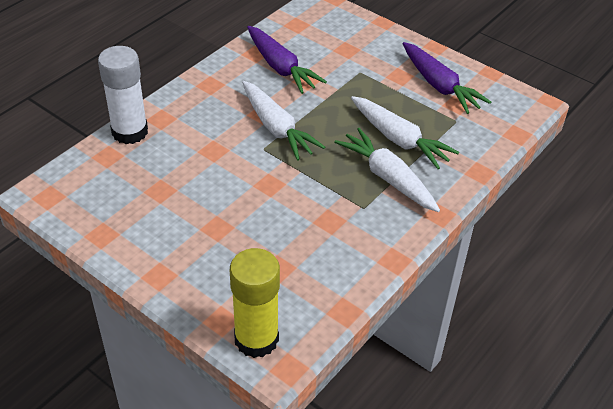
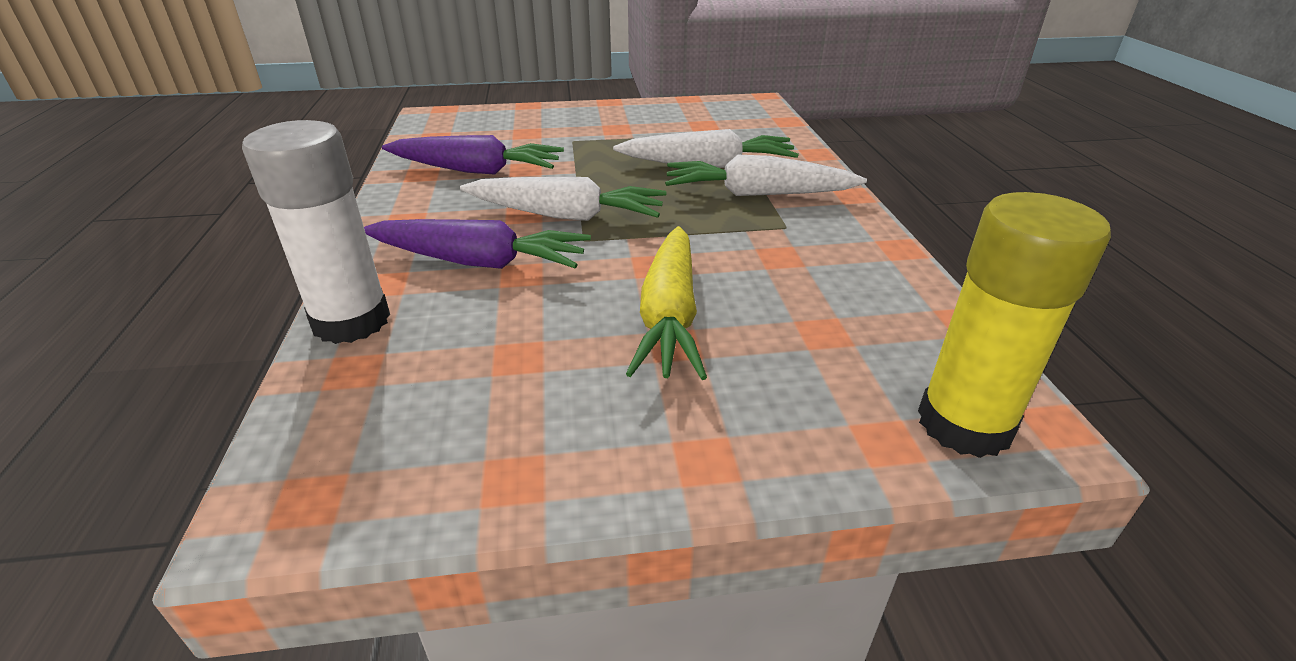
camera: 45 degrees left, 10 degrees down
purple carrot [403,42,491,114] -> purple carrot moved to [364,219,591,269]
none -> yellow carrot [626,226,707,380]

